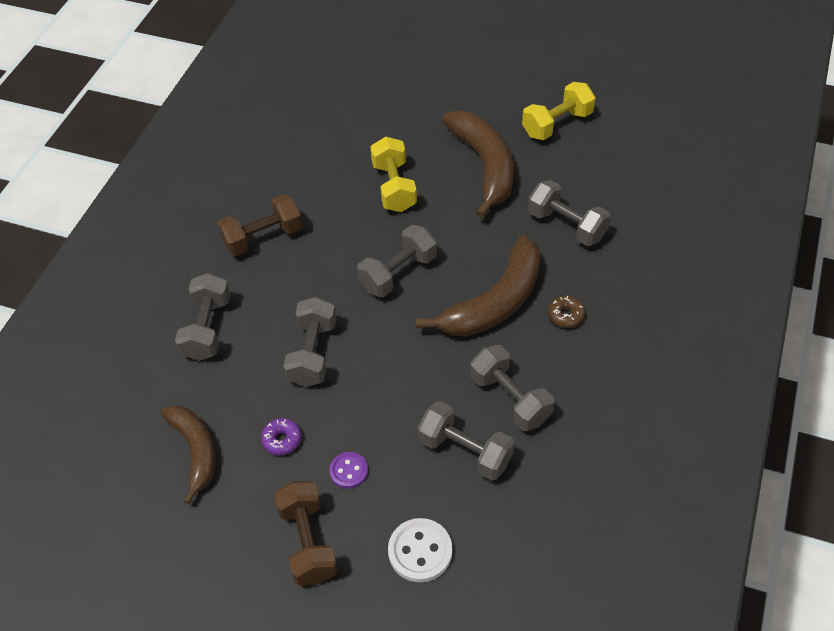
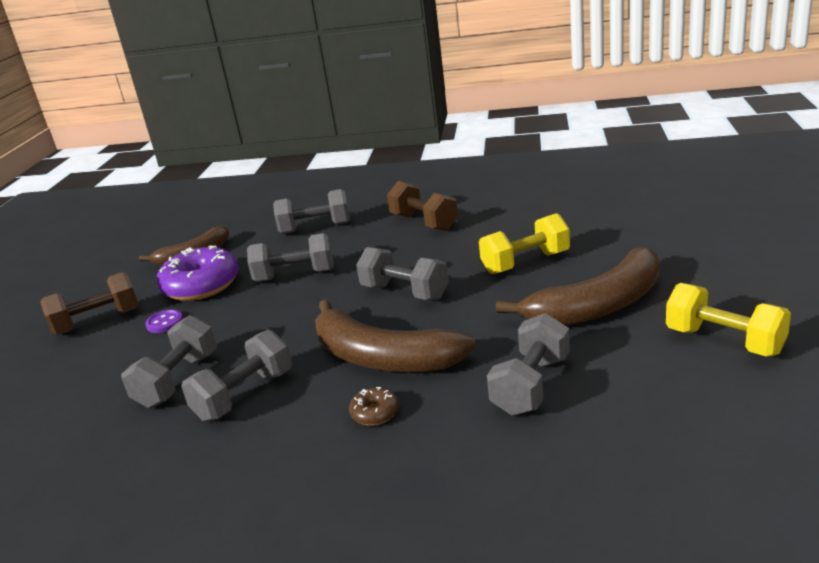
camera: 80 degrees right, 25 degrees down
purple donut [261,418,302,455] -> purple donut [156,245,239,301], size x2.22
white button [388,518,453,582] -> none

